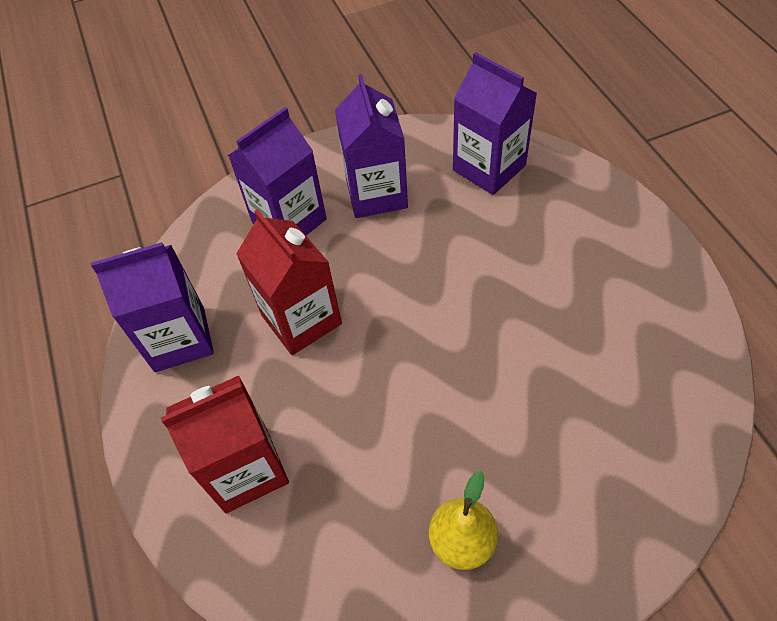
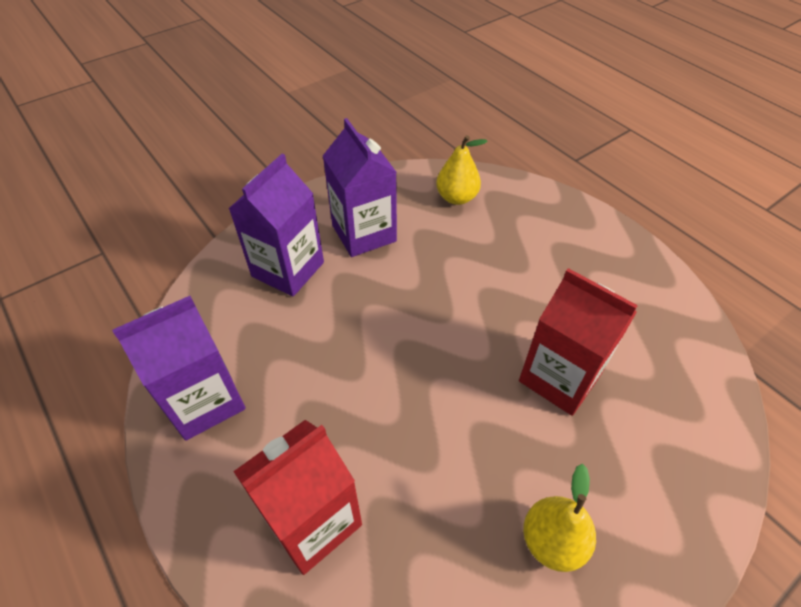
camera: 20 degrees left, 5 degrees down
red carton [236,209,342,355] -> red carton moved to [519,268,638,416]
purple carton [453,52,537,195] -> yellow pear [436,135,488,205]

